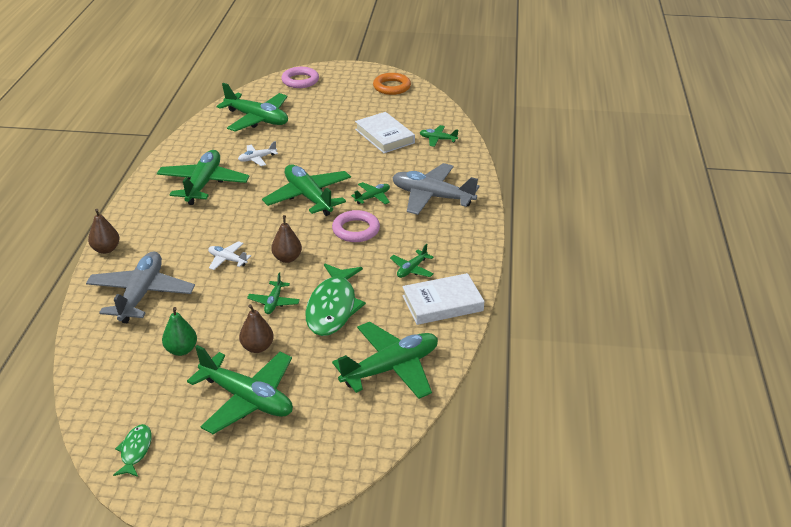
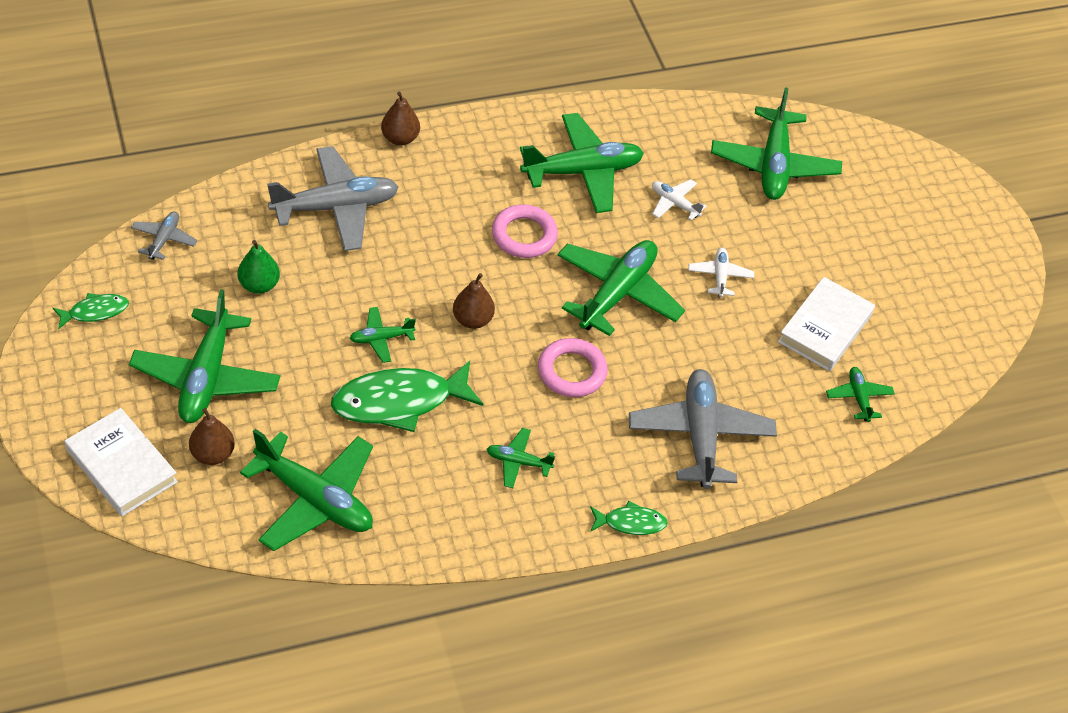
camera: 60 degrees right, 15 degrees up
white plane [208,241,251,270] -> white plane moved to [688,248,754,298]
brown pear [239,304,274,353] -> brown pear moved to [189,408,235,465]
pink ring [281,67,319,88] -> pink ring moved to [492,204,558,258]
green plane [351,182,390,204] -> none
orange ring [373,73,411,95] -> none
white book [402,273,484,325] -> white book moved to [65,408,178,517]
none -> grey plane [131,211,197,260]
none -> green fish [590,501,668,535]

